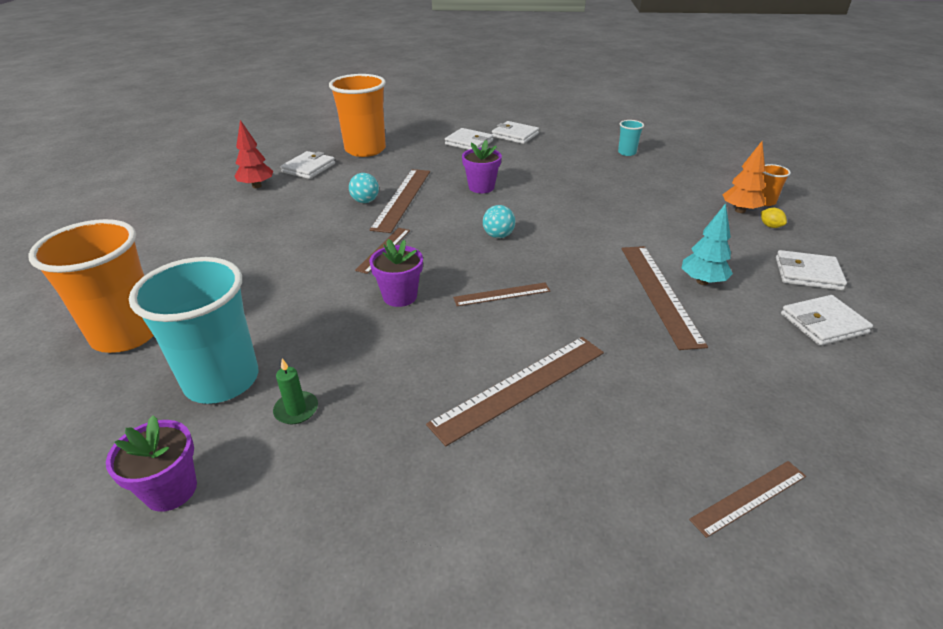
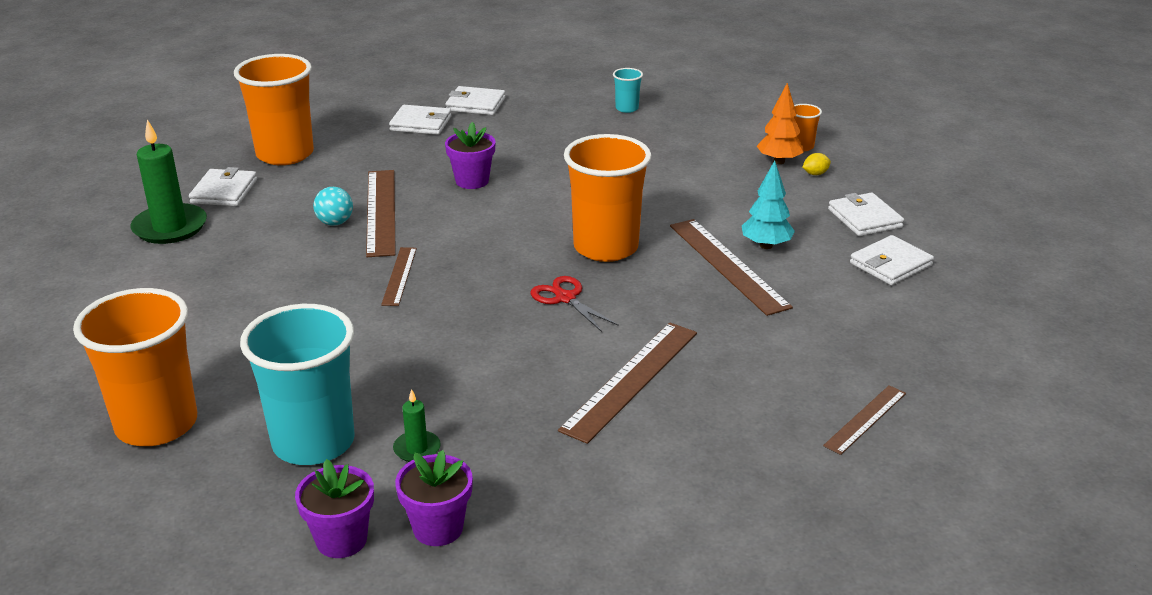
camera: 20 degrees left, 5 degrees down
red tree [235,120,273,188] -> green candle [130,119,207,244]
purple flower pot [369,239,423,307] -> purple flower pot moved to [395,450,473,546]
brown ruler [453,283,550,306] -> red scissors [530,276,619,332]
turquoise ball [483,205,515,238] -> none
yellow lemon [761,208,787,228] -> yellow lemon turned 60 degrees counterclockwise [803,153,831,175]
white wallet [776,250,847,290] -> white wallet turned 75 degrees clockwise [828,193,904,236]
none -> orange cup [564,134,651,262]

